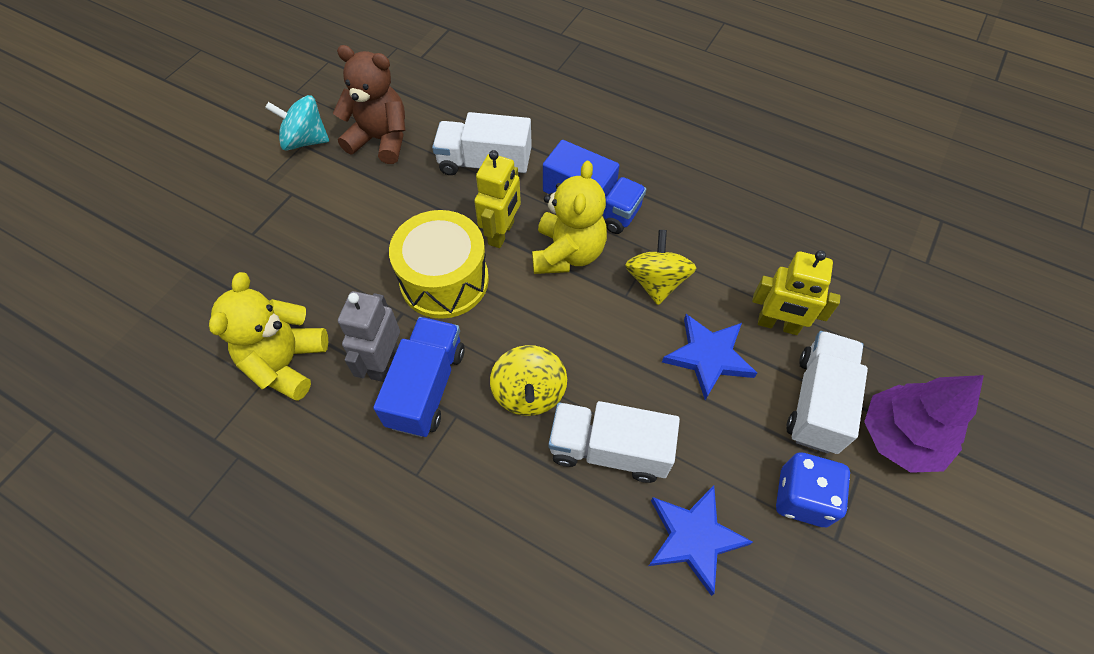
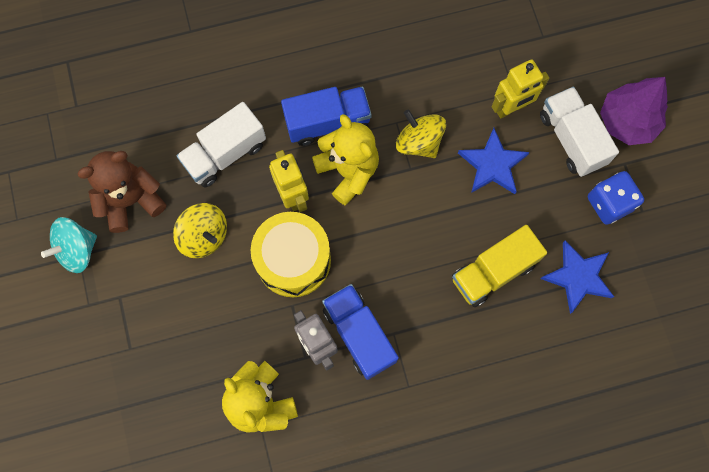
camera: 45 degrees left, 15 degrees up
yellow spinning top [490,345,567,416] -> yellow spinning top moved to [173,203,227,258]
white truck [549,401,680,483] -> yellow truck [452,225,547,307]

